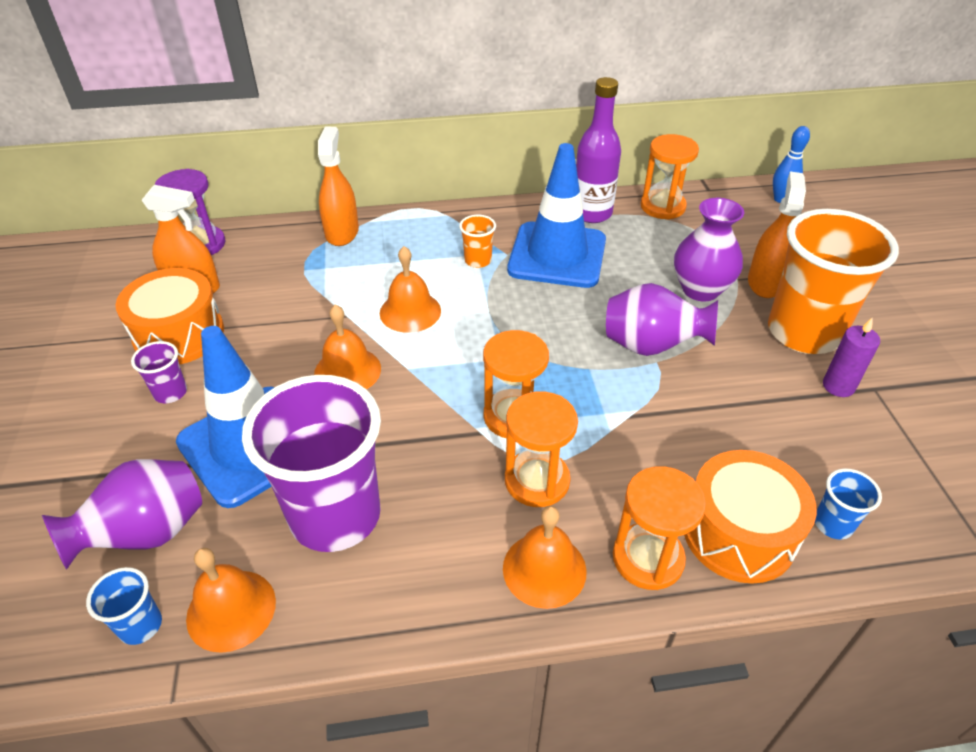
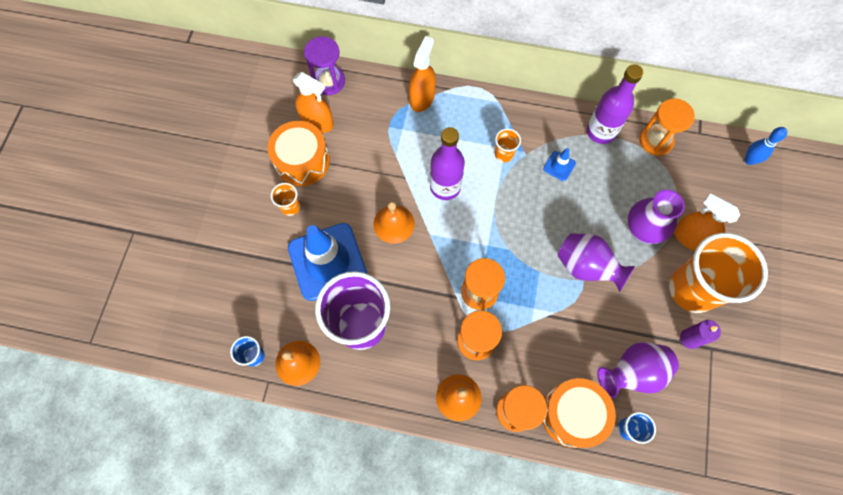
camera: 20 degrees right, 25 degrees up
purple vase [42,459,202,570] -> purple vase moved to [597,342,679,398]
purple cup [131,341,187,403] -> orange cup [271,183,300,216]
orange bell [380,246,441,333] -> purple bottle [430,127,465,200]
blue traffic cone [507,143,606,288] -> blue traffic cone [543,148,576,181], size x0.41
orange spray bottle [748,171,806,298] -> orange spray bottle turned 90 degrees counterclockwise [674,193,740,251]

